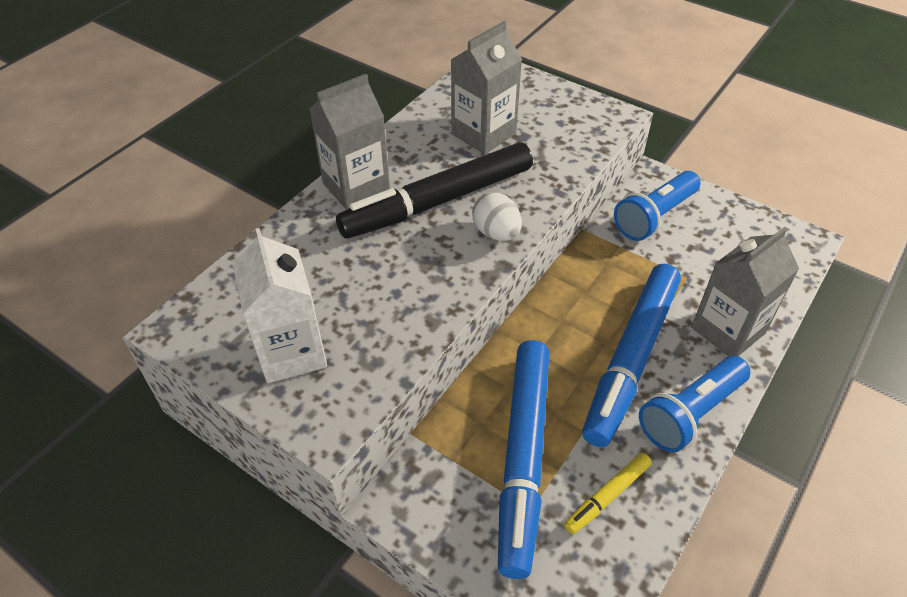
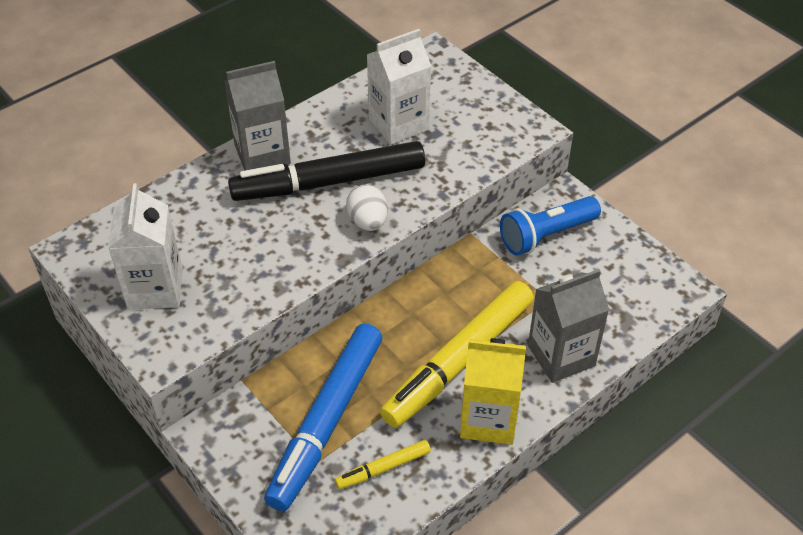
camera: 15 degrees right, 0 degrees up
grey carton [451,21,522,154] -> white carton [367,29,431,145]
blue marker [582,264,681,447] -> yellow marker [380,281,534,428]
blue flashlight [639,356,751,453] -> yellow carton [460,338,526,445]

